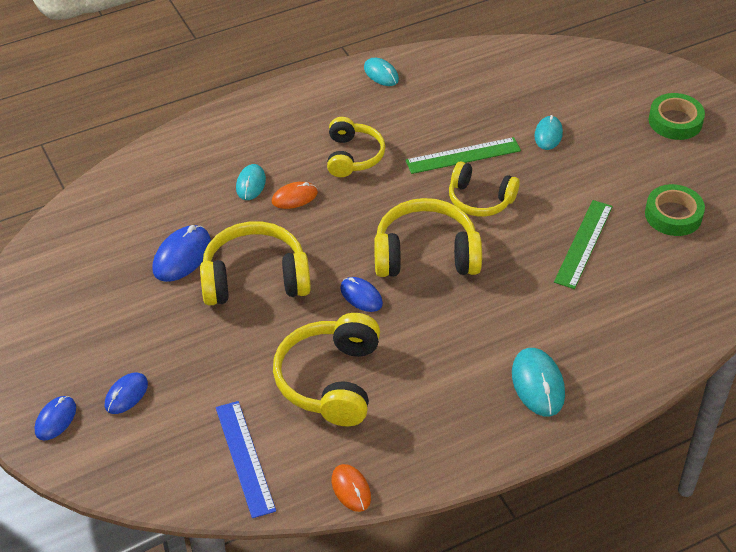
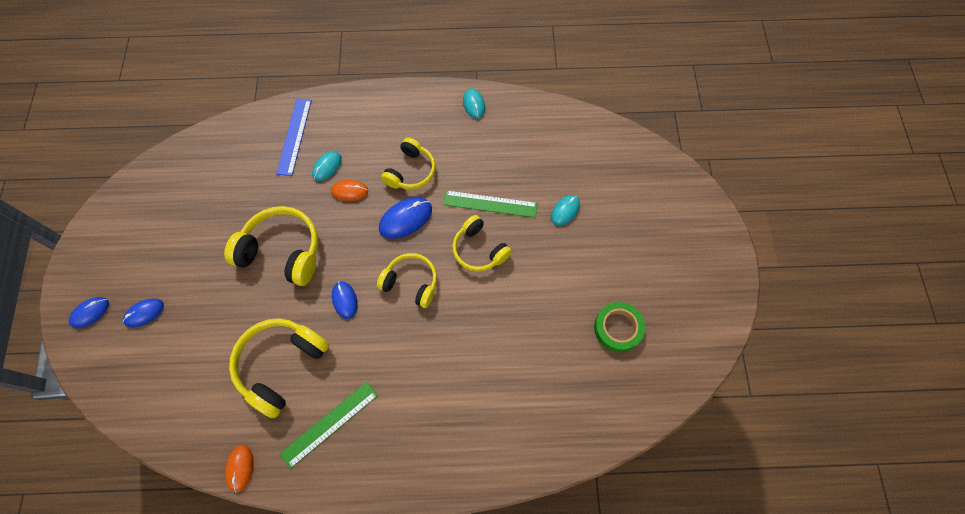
camera: 25 degrees right, 20 degrees up
blue mouse [152,225,211,282] -> blue mouse moved to [379,197,432,239]
blue ruler [216,401,276,518] -> blue ruler moved to [276,99,312,176]
yellow headphones [374,198,482,277] -> yellow headphones [377,253,437,308], size x0.65
turquoise mouse [512,348,565,416] -> none
green ruler [554,200,613,289] -> green ruler moved to [280,382,378,469]
green tape [649,93,705,140] -> none

